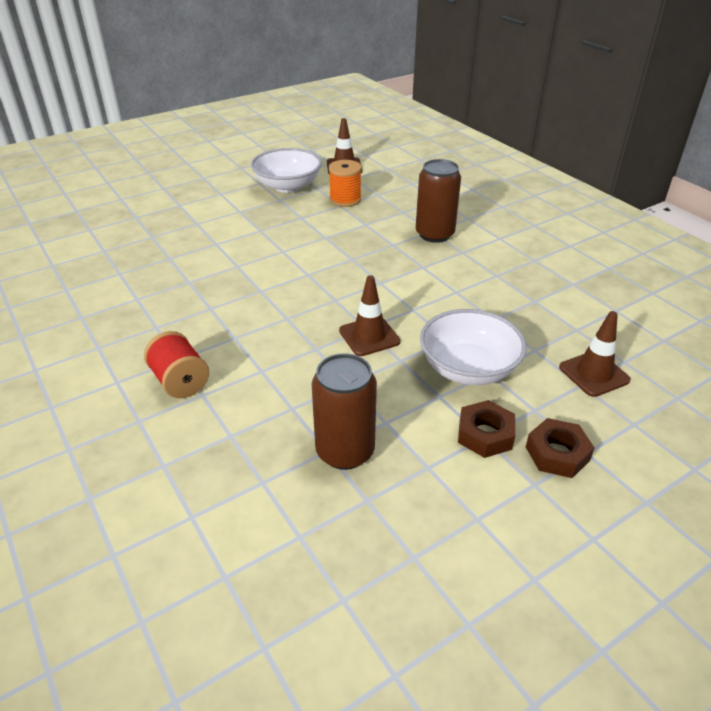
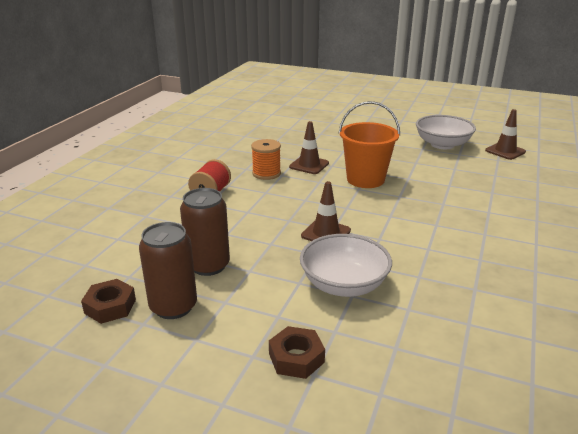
camera: 55 degrees right, 10 degrees down
orange spool [329,160,362,207] -> orange spool moved to [251,139,281,180]
brown can [416,159,461,243] -> brown can moved to [139,222,197,319]
brown nut [458,400,515,458] -> brown nut moved to [81,279,136,324]
brown traffic cone [559,311,631,397] -> brown traffic cone moved to [289,121,329,174]
none -> orange bucket [339,101,400,188]

